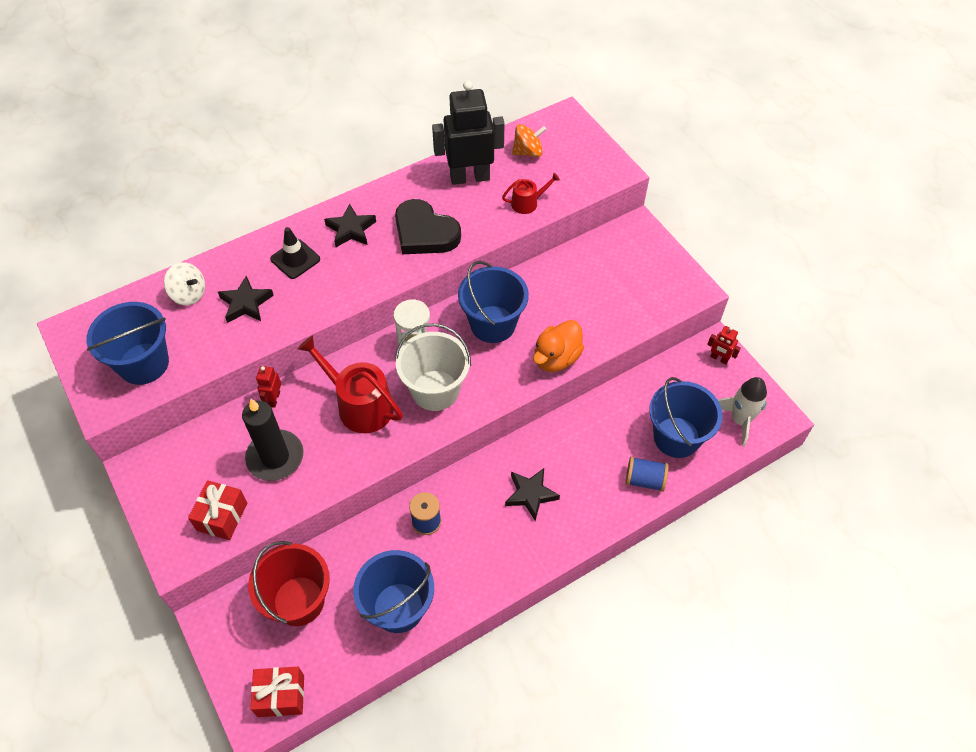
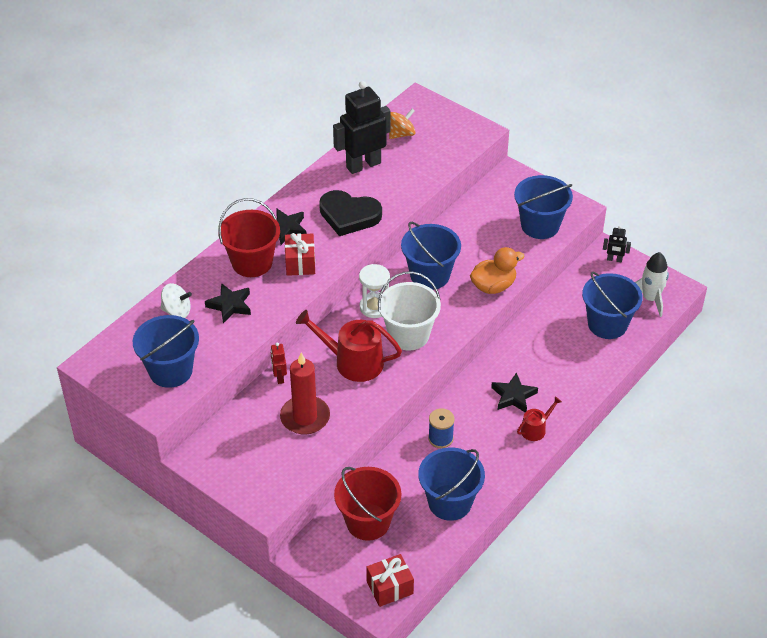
camera: 20 degrees left, 10 degrees down
red gift [188,480,247,540] -> red gift moved to [285,233,315,276]
black candle [242,399,304,481] -> red candle [280,353,330,435]
black traffic cone [270,227,320,279] -> red bucket [218,198,280,277]
red watering can [502,173,560,214] -> red watering can moved to [517,397,562,441]
orange duck [533,320,584,372] -> orange duck turned 135 degrees counterclockwise [470,247,525,294]
blue spool [626,457,669,492] -> none
red robot [707,326,741,364] -> black robot [603,226,631,262]
none -> blue bucket [514,175,573,239]

